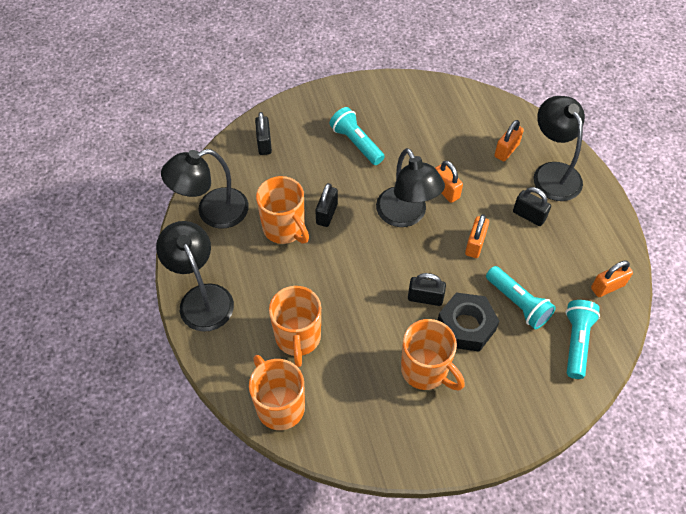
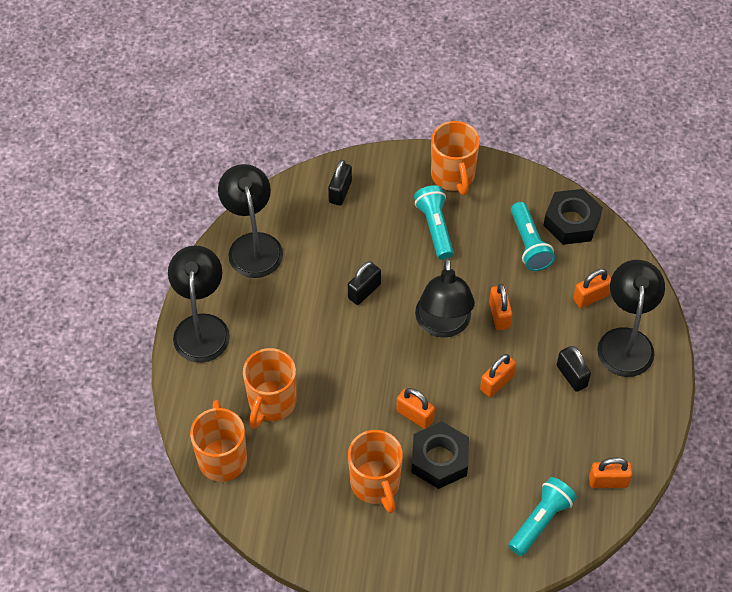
camera: 25 degrees right, 0 degrees up
black lamp [161,149,249,229] -> black lamp turned 75 degrees clockwise [218,164,283,278]
orange mug [256,176,309,244] -> orange mug moved to [431,121,480,195]
black padlock [408,273,446,306] -> orange padlock [396,388,435,429]
turquoise flashlight [486,266,556,329] -> turquoise flashlight moved to [511,202,555,271]
none -> black nut [543,189,603,245]

